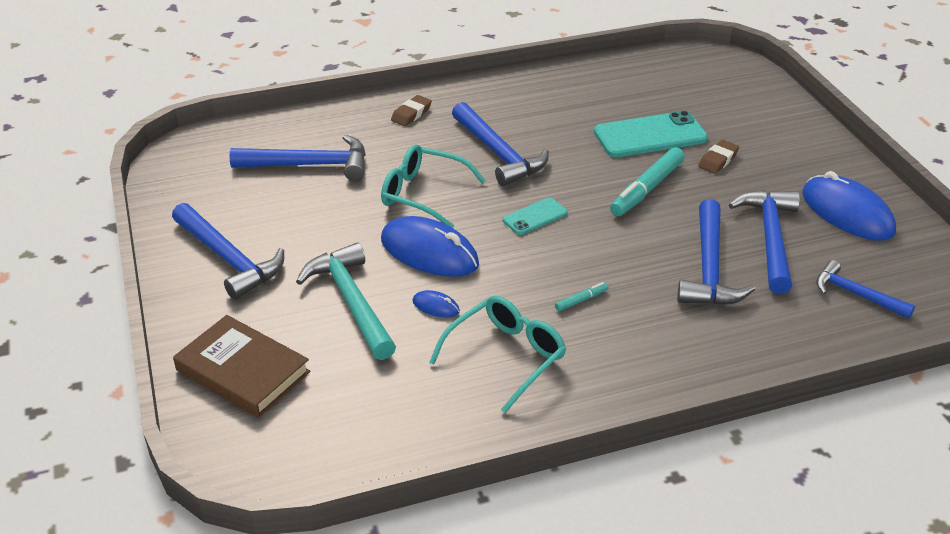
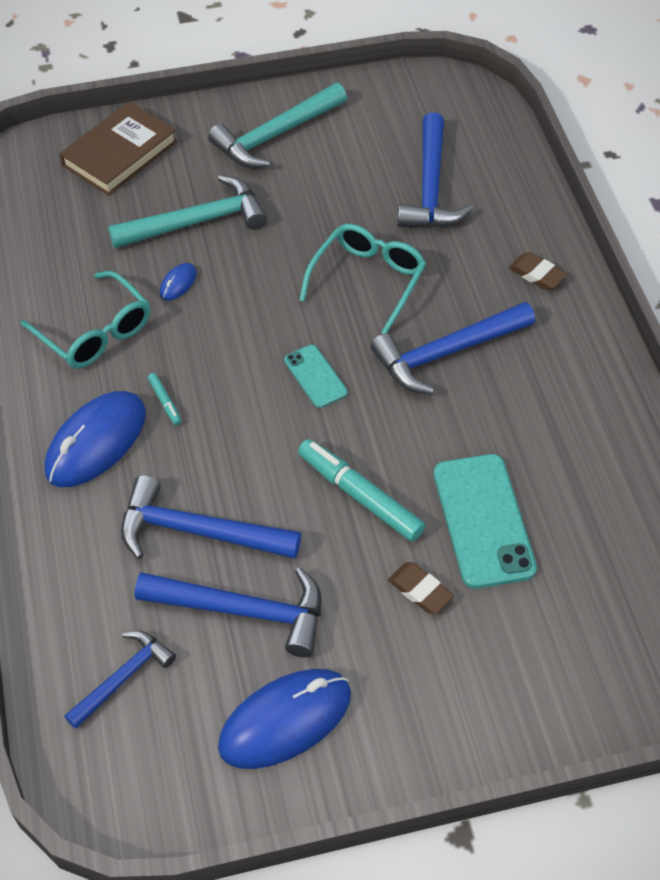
camera: 95 degrees right, 15 degrees up
blue hammer [172,203,284,300] -> turquoise hammer [208,83,347,168]
blue mouse [381,216,479,277] -> blue mouse moved to [44,391,146,487]

